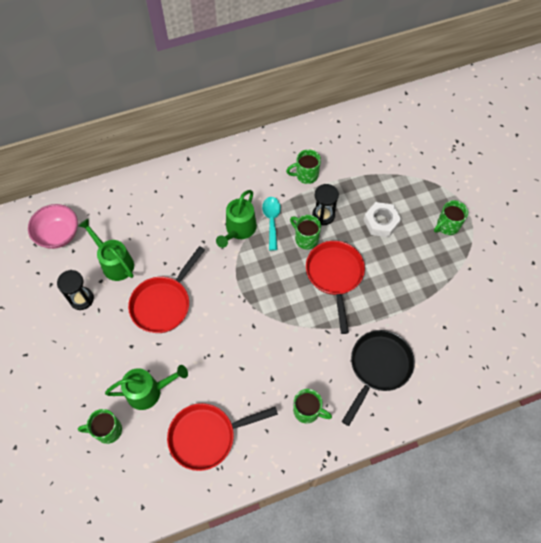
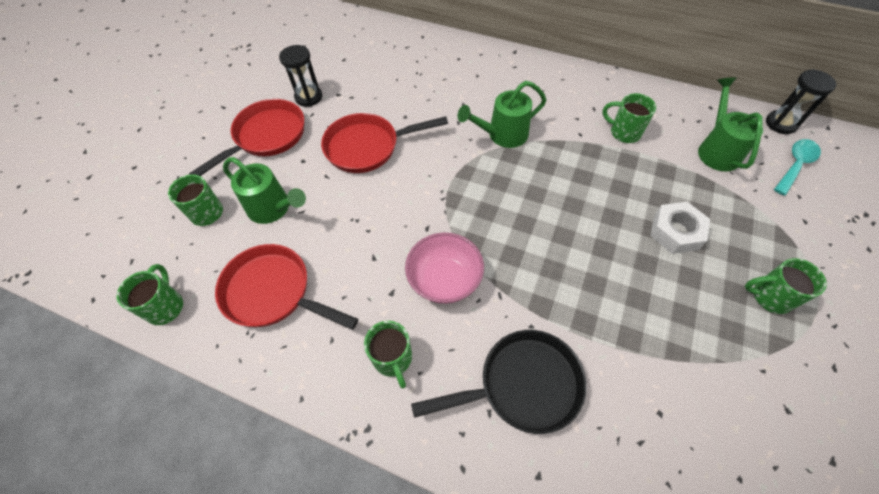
camera: 45 degrees right, 5 degrees down
pink bowl [28,204,78,249] -> pink bowl moved to [405,232,484,304]
green watering can [78,218,134,281] -> green watering can moved to [698,77,763,172]
turquoise spoon [262,197,281,250] -> turquoise spoon moved to [774,139,821,196]
green mug [290,215,321,249] -> green mug moved to [116,264,183,325]
red pan [306,241,365,334] -> red pan moved to [189,99,304,176]
black hourglass [312,184,339,225] -> black hourglass moved to [766,69,837,134]

